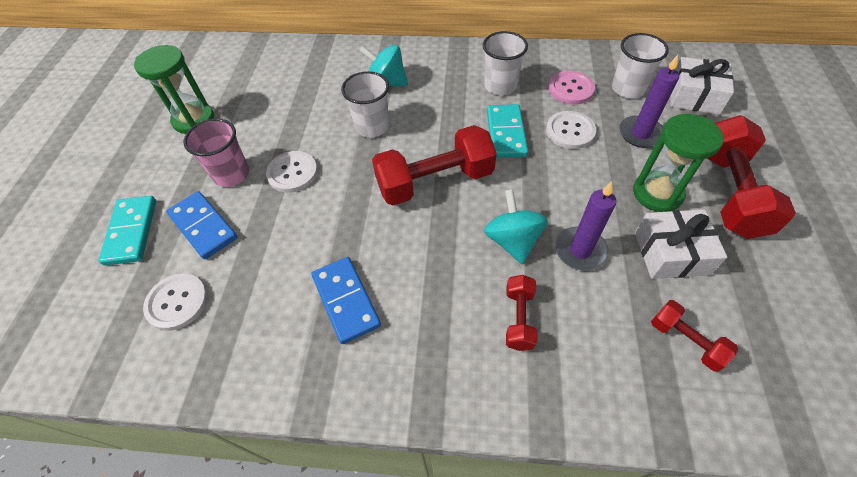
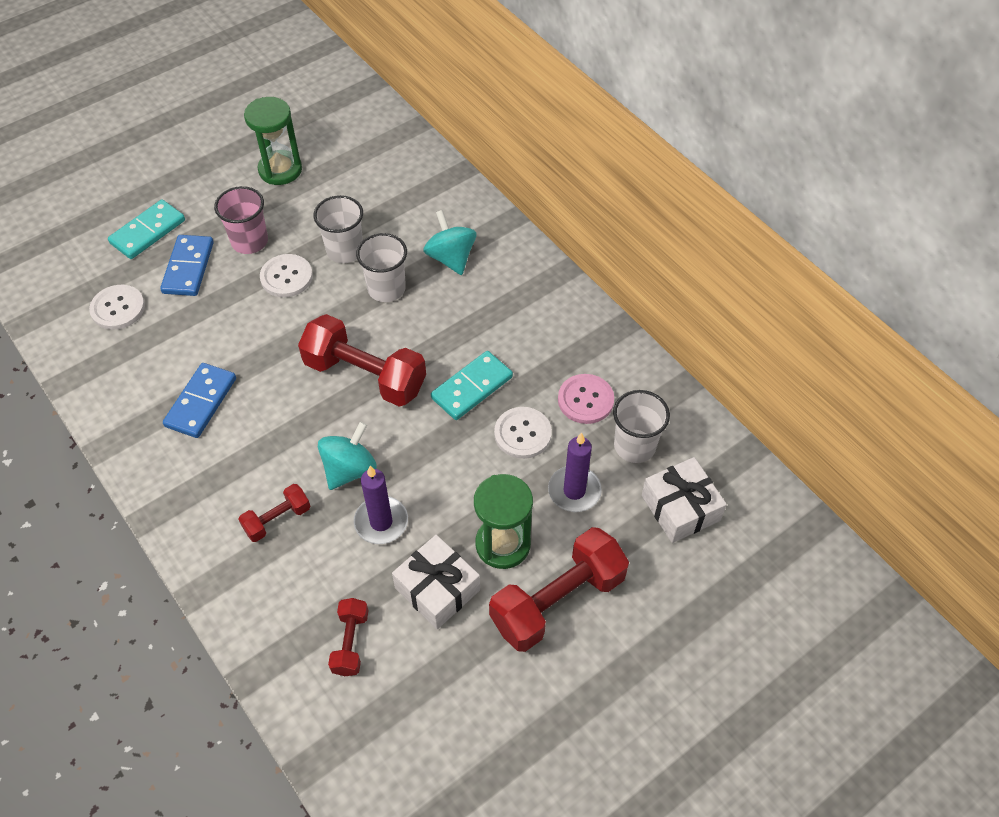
camera: 45 degrees right, 0 degrees up
white cup [483,31,528,95] -> white cup moved to [314,195,363,263]

